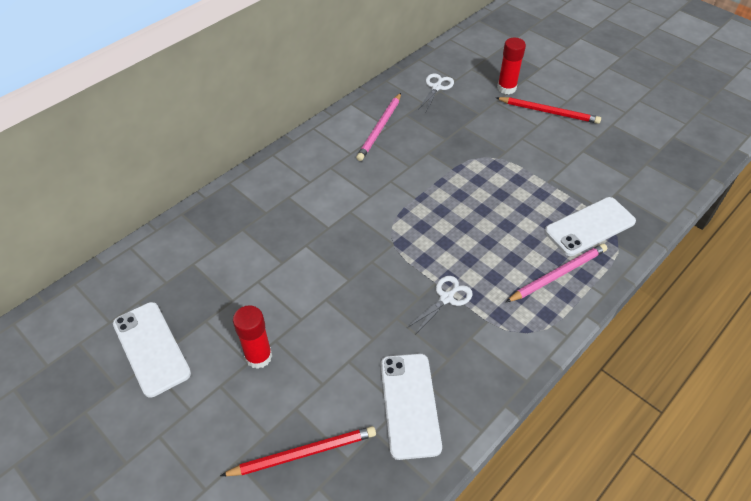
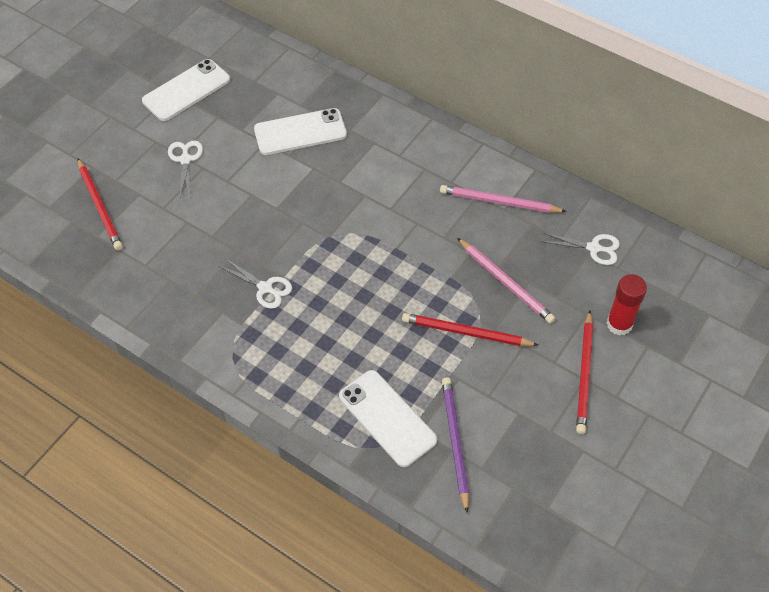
camera: 80 degrees right, 5 degrees up
red glue stick [233,305,272,369] -> white scissors [168,140,203,197]
white phone [381,354,442,460] -> white phone moved to [254,108,347,155]
pink pencil [506,244,607,302] -> pink pencil moved to [457,238,555,323]
none -> red pencil [402,313,538,346]
none -> purple pencil [442,377,469,513]

